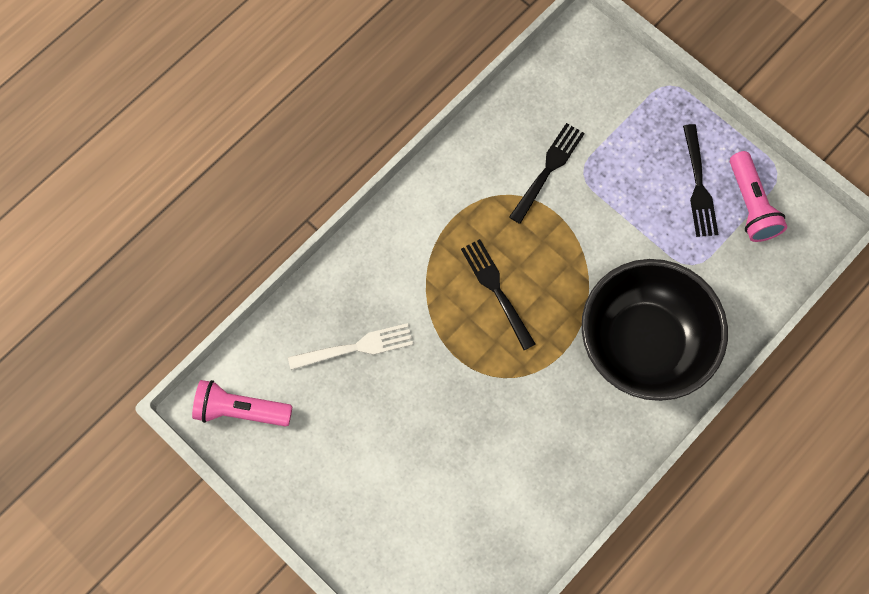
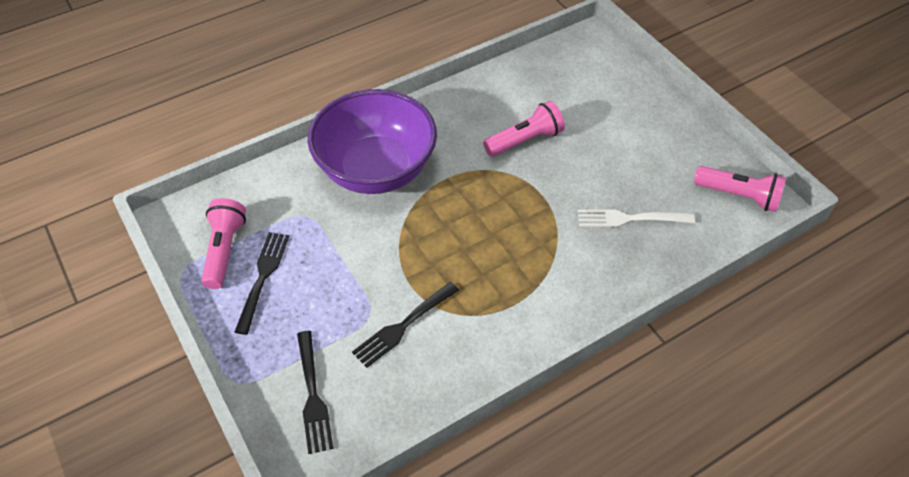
camera: 165 degrees left, 20 degrees down
black fork [461,239,536,350] -> black fork moved to [297,331,333,454]
black bowl [581,259,728,401] -> purple bowl [308,89,437,194]
none -> pink flashlight [483,101,565,156]

